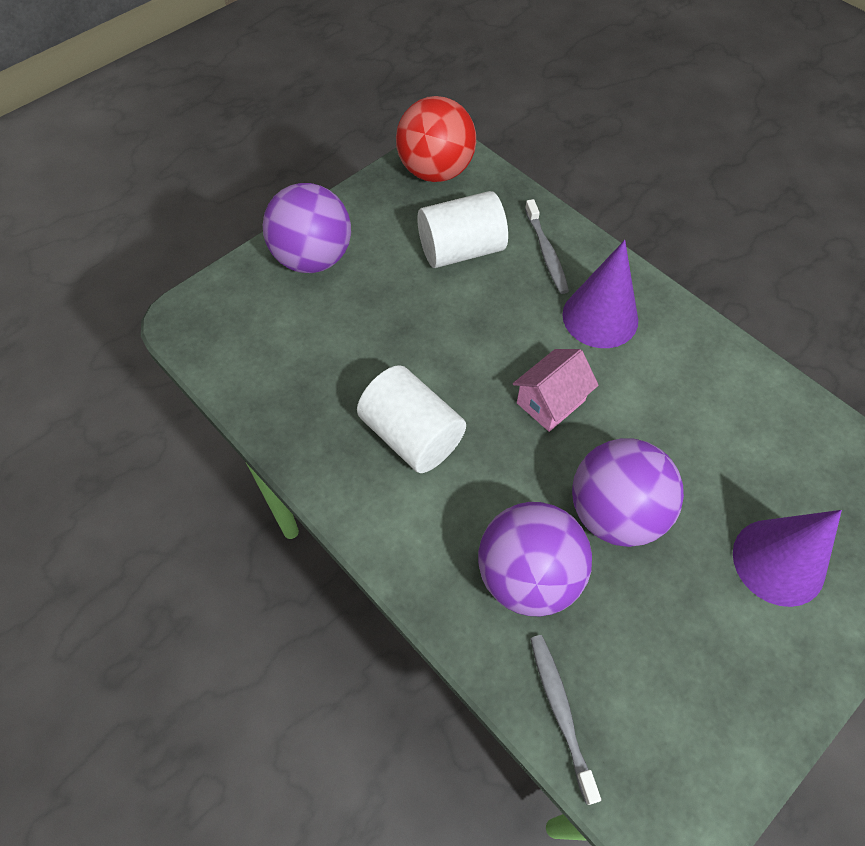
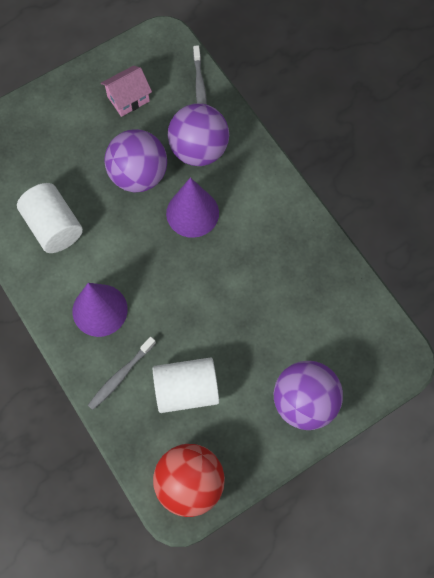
camera: 170 degrees left, 10 degrees up
white cylinder [357,365,466,473] -> white cylinder moved to [17,183,83,253]
pink house [513,349,599,432] -> pink house moved to [101,66,152,117]
grey toothbrush [525,199,569,294] -> grey toothbrush turned 135 degrees counterclockwise [88,337,156,410]
purple cone [733,510,842,607] -> purple cone moved to [166,177,219,238]

